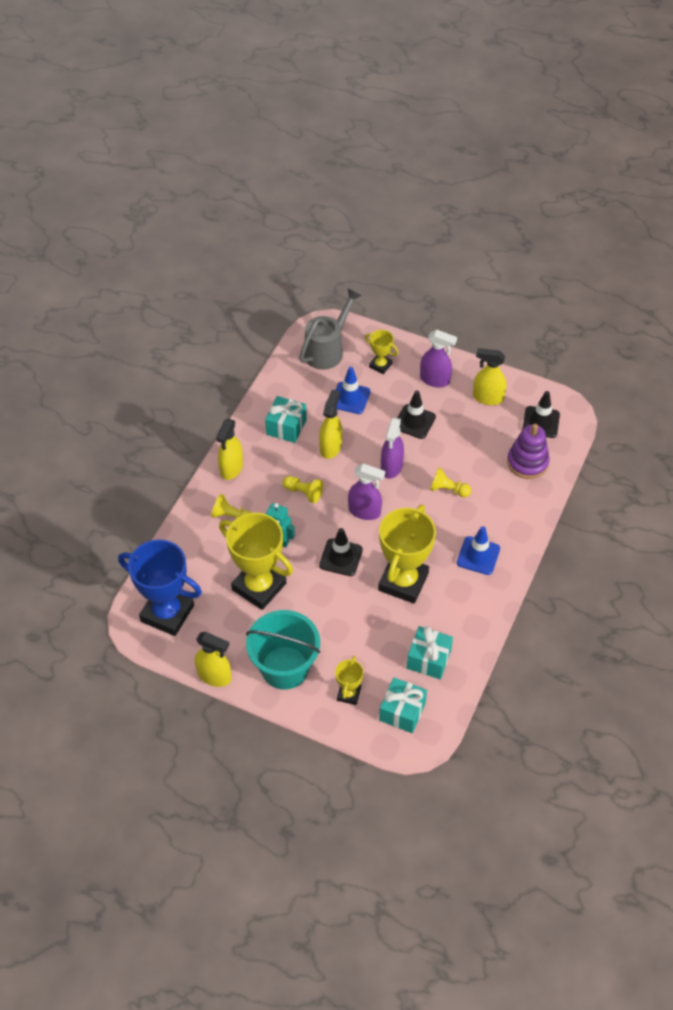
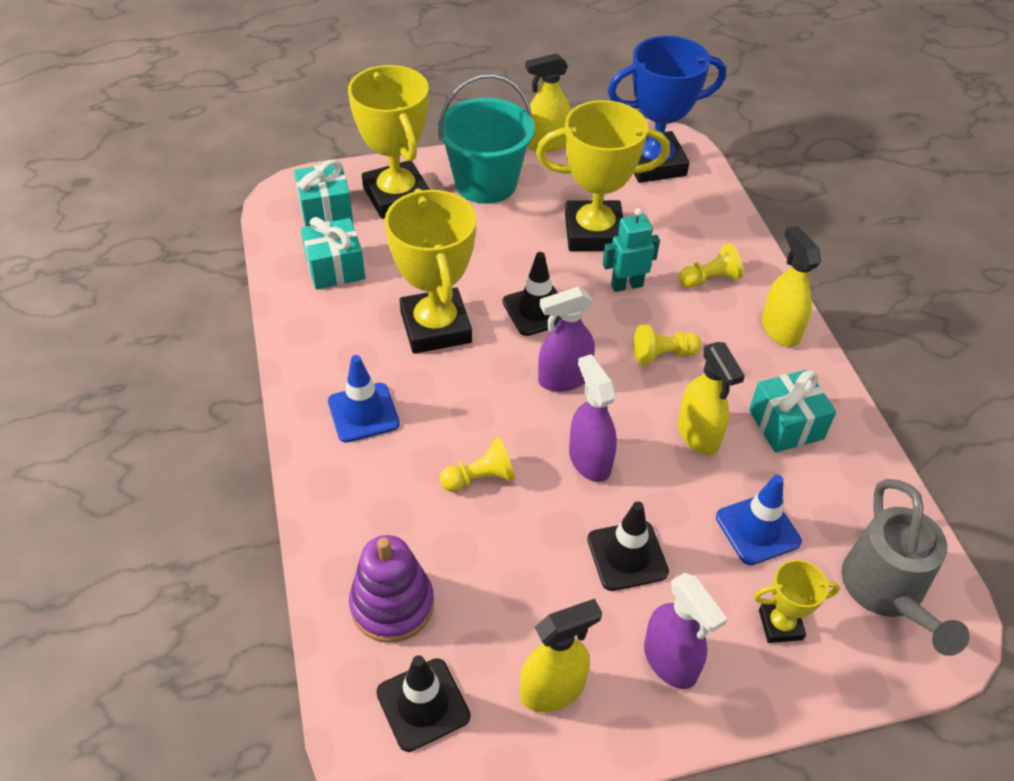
camera: 140 degrees right, 5 degrees down
yellow trophy [335,656,364,705] -> yellow trophy [348,65,430,219], size x2.05
purple spray bottle [420,330,457,387] -> purple spray bottle turned 105 degrees counterclockwise [644,573,727,689]

